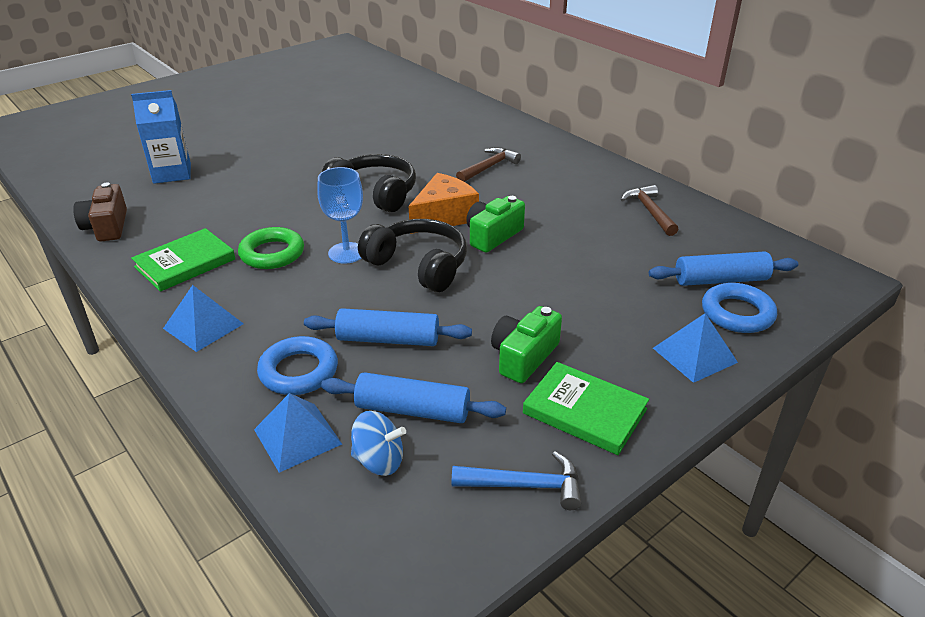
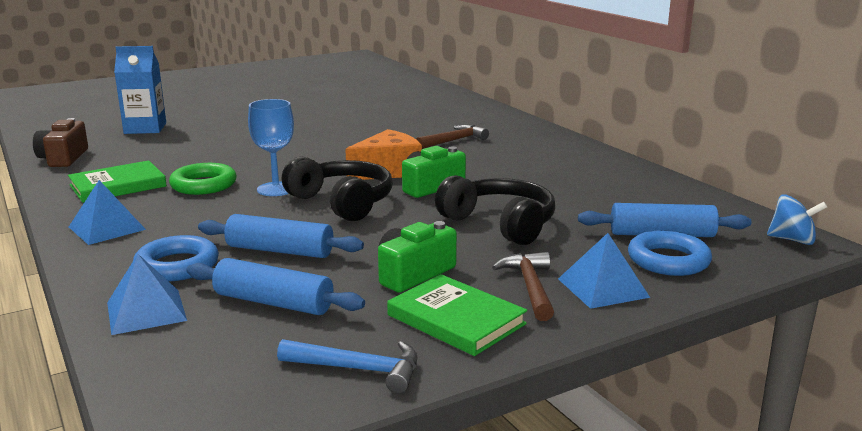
camera: 10 degrees right, 15 degrees down
black headphones [322,154,416,212] -> black headphones moved to [435,175,555,245]
blue spinning top [351,411,406,476] -> blue spinning top moved to [767,194,827,245]
brown hammer [621,185,678,236] -> brown hammer moved to [492,252,554,321]

